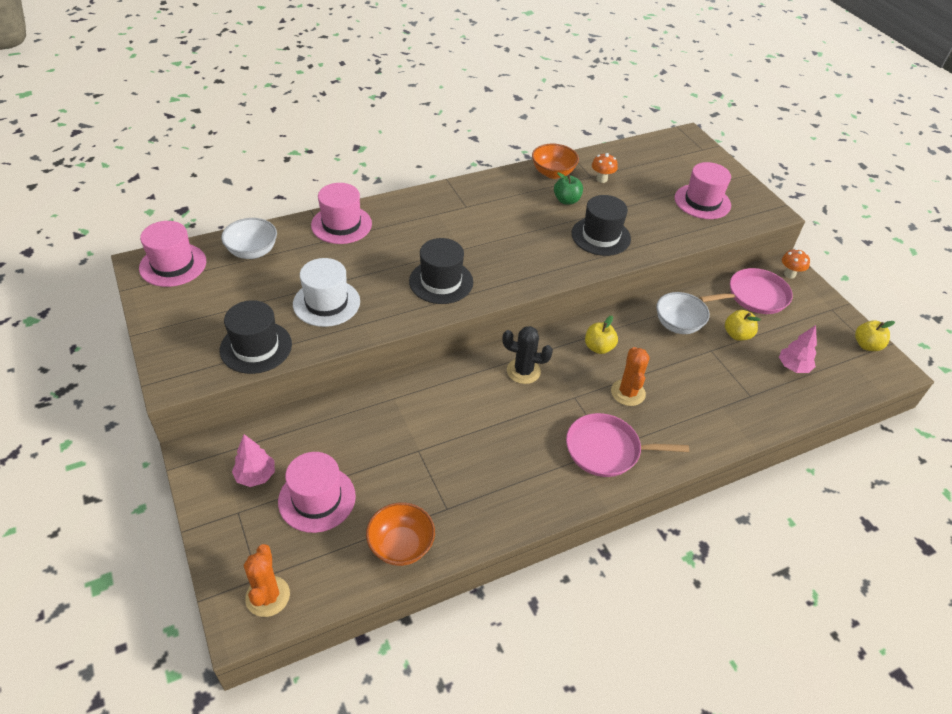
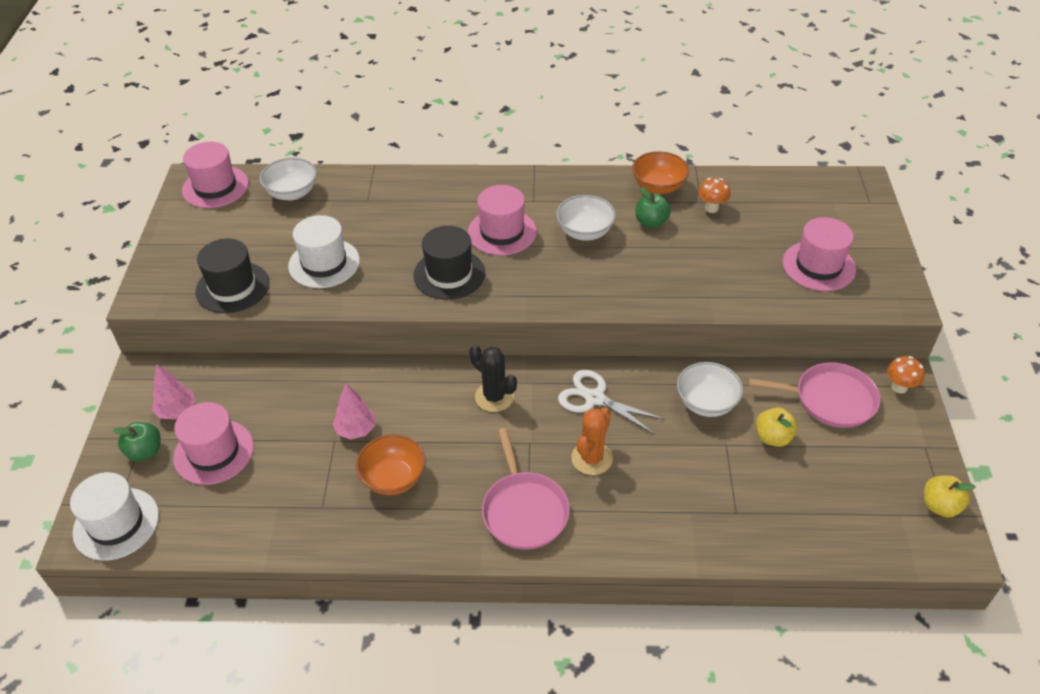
camera: 30 degrees right, 0 degrees up
orange cactus [244,544,290,617] -> white hat [70,472,159,561]
pink hat [311,183,372,244] -> pink hat moved to [468,185,537,256]
orange bowl [366,502,435,566] -> orange bowl moved to [356,434,426,495]
pink pan [566,413,689,477] -> pink pan turned 135 degrees counterclockwise [482,428,570,550]
black hat [571,195,631,256] -> none
yellow apple [585,316,618,354] -> white scissors [558,370,665,435]
pink tree [779,325,817,373] -> pink tree moved to [332,383,376,440]
none -> green apple [112,422,161,461]
none -> white bowl [556,195,616,241]

